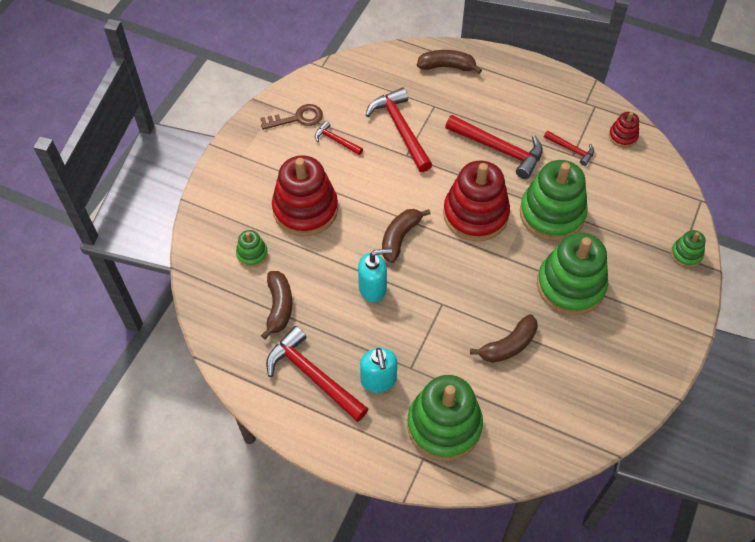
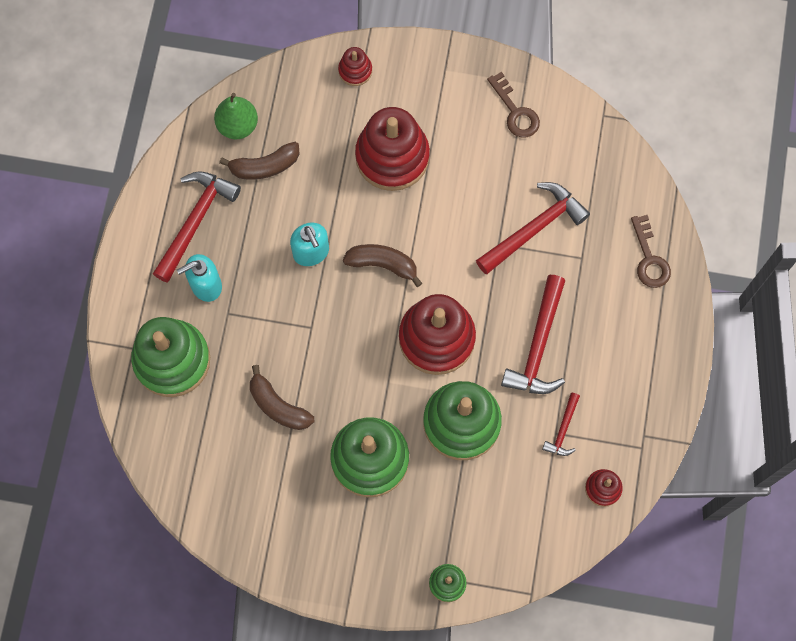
camera: 75 degrees right, 15 degrees up
green stacking toy [236,230,268,267] -> none
red hammer [315,121,363,155] -> none
brown banana [417,50,482,74] -> brown key [631,215,671,288]
none -> green pear [214,93,258,139]
none -> red stacking toy [338,47,372,86]

